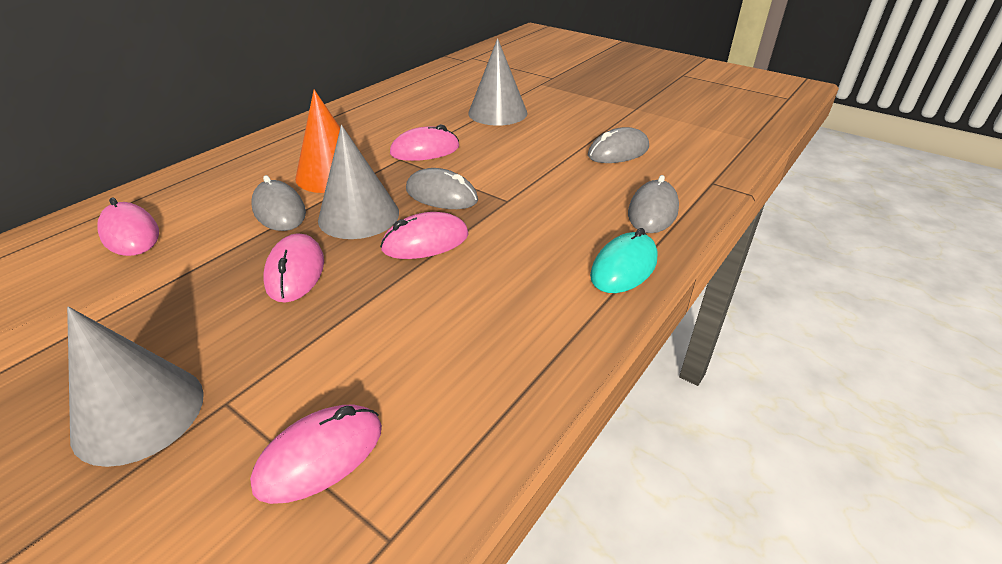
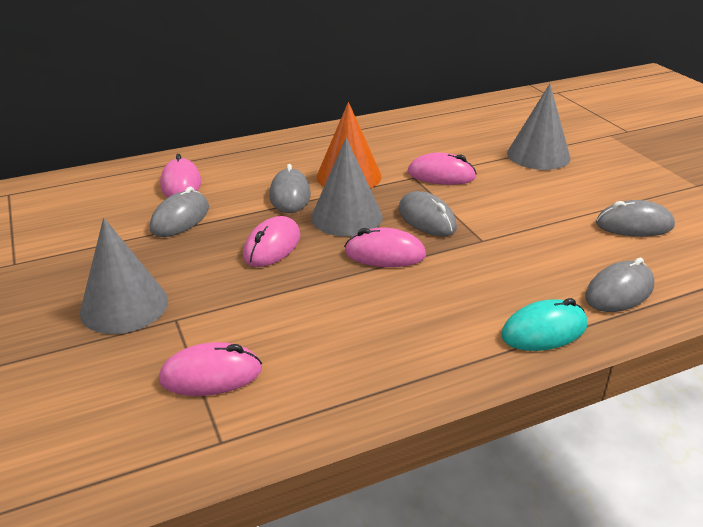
camera: 30 degrees right, 5 degrees down
none -> grey mouse [150,187,209,237]

